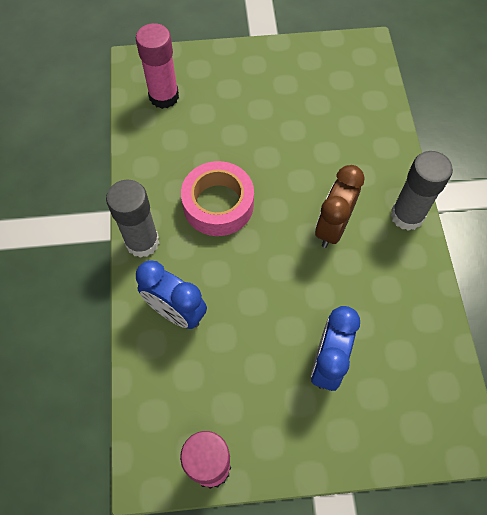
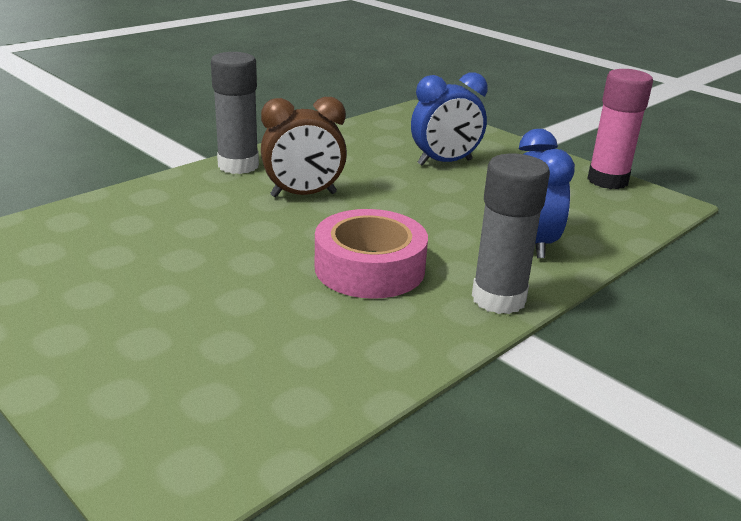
camera: 130 degrees left, 35 degrees down
pink glue stick [136,23,179,109] -> none

